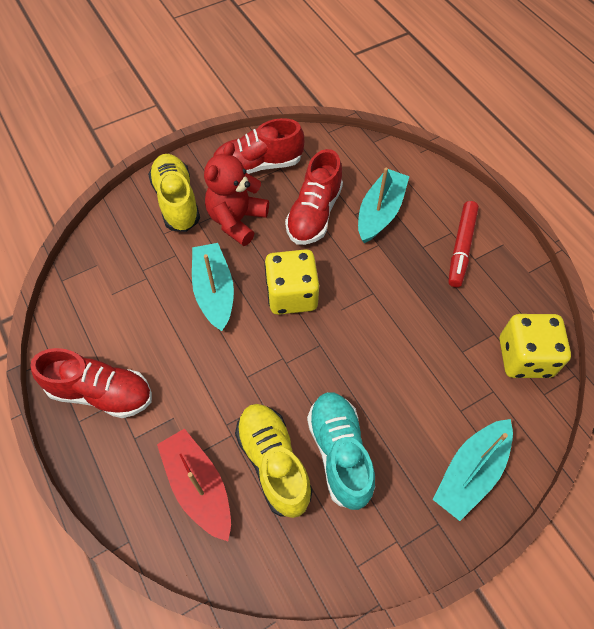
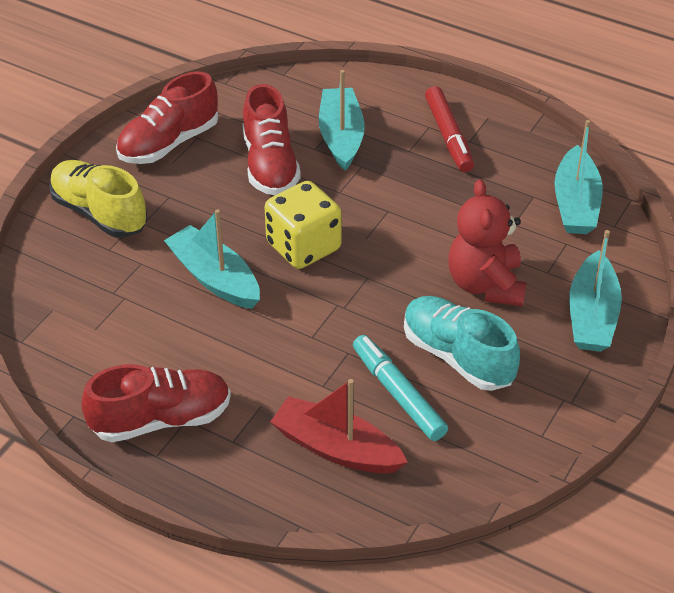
camera: 30 degrees left, 15 degrees down
red teddy bear [204,142,269,246] -> red teddy bear moved to [449,179,526,306]
yellow shoe [235,404,313,518] -> turquoise marker [353,335,448,441]
yellow dice [500,314,571,378] -> turquoise boat [554,120,603,234]

